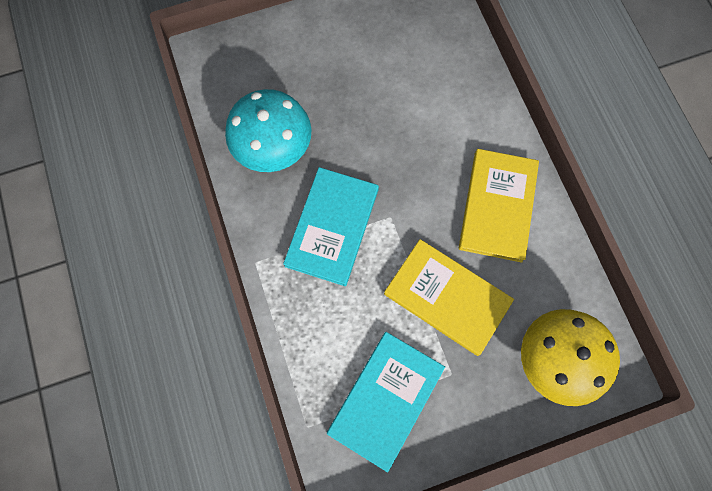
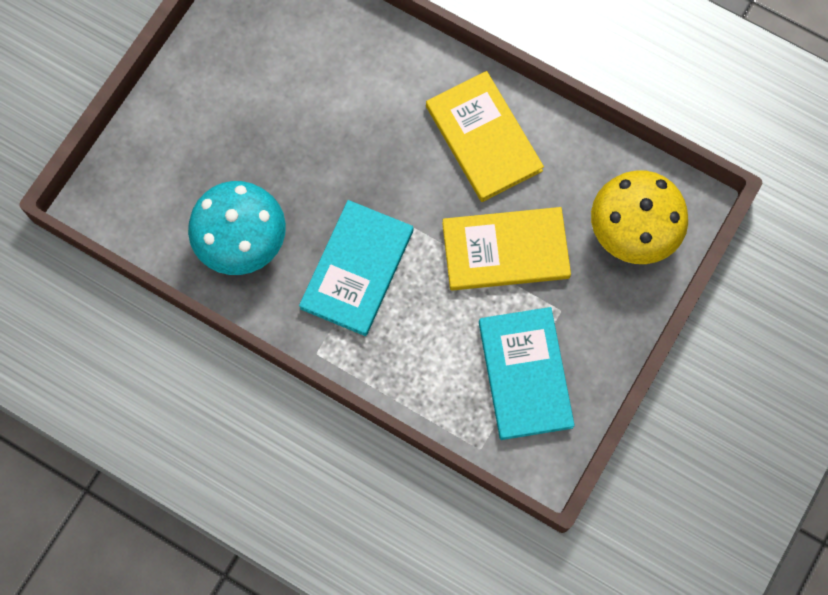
camera: 40 degrees left, 0 degrees up
turquoise book [283,167,379,286] -> turquoise book turned 45 degrees clockwise [299,200,413,336]

